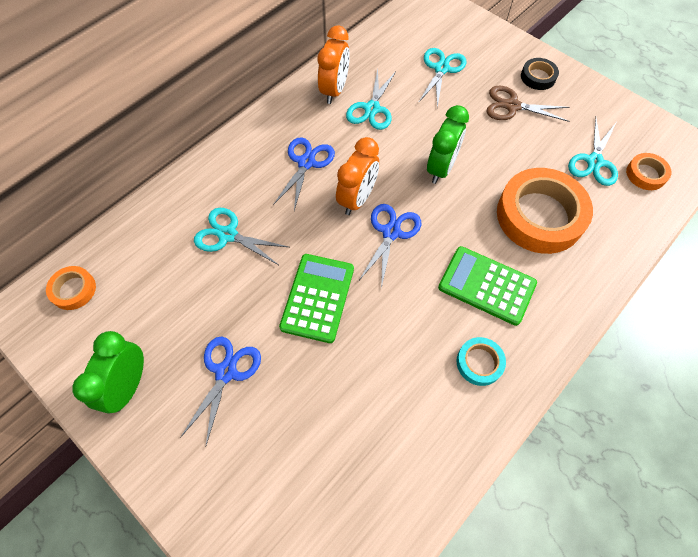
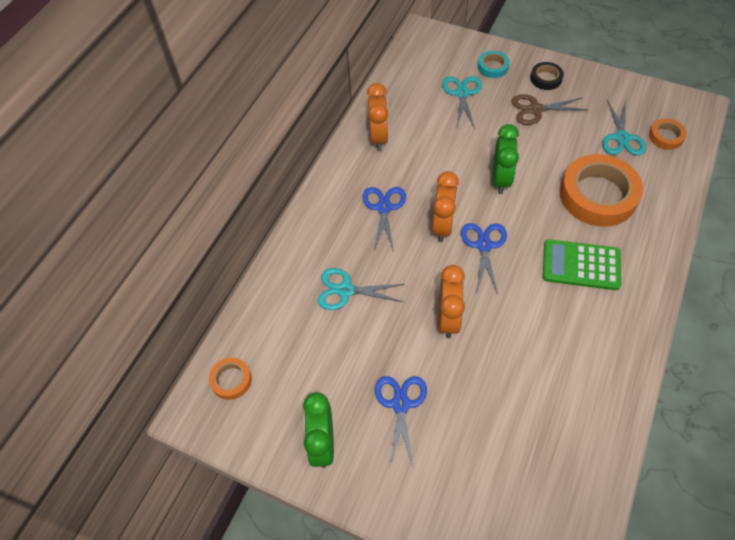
camera: 15 degrees left, 5 degrees down
green calculator [279,254,354,343] -> orange clock [439,265,465,338]
turquoise scissors [346,69,396,130] -> none
turquoise tape [456,337,506,386] -> turquoise tape moved to [478,51,510,78]

